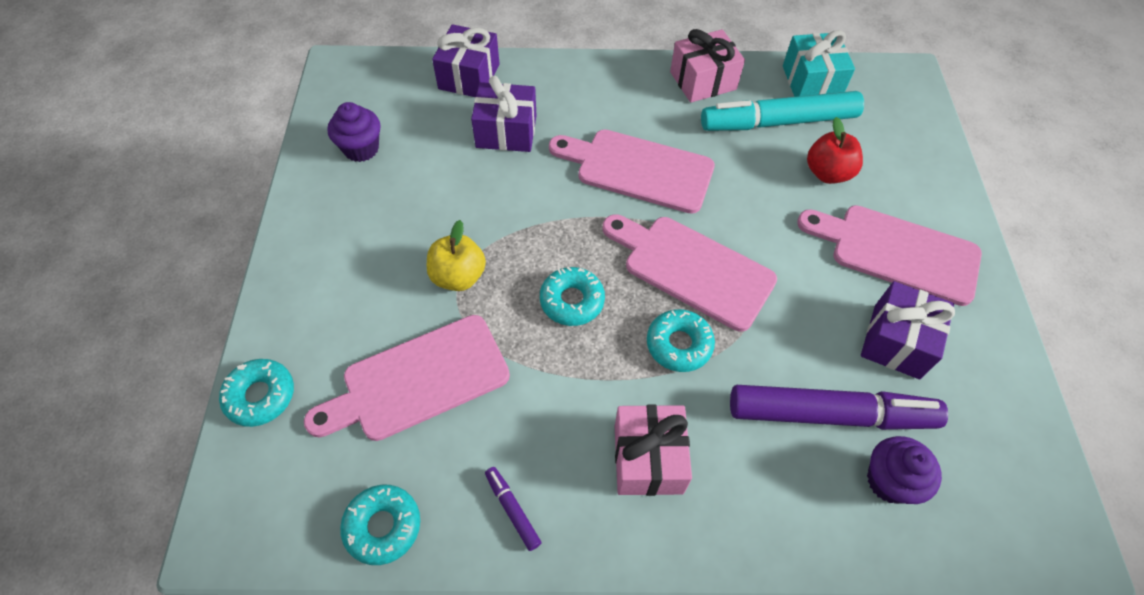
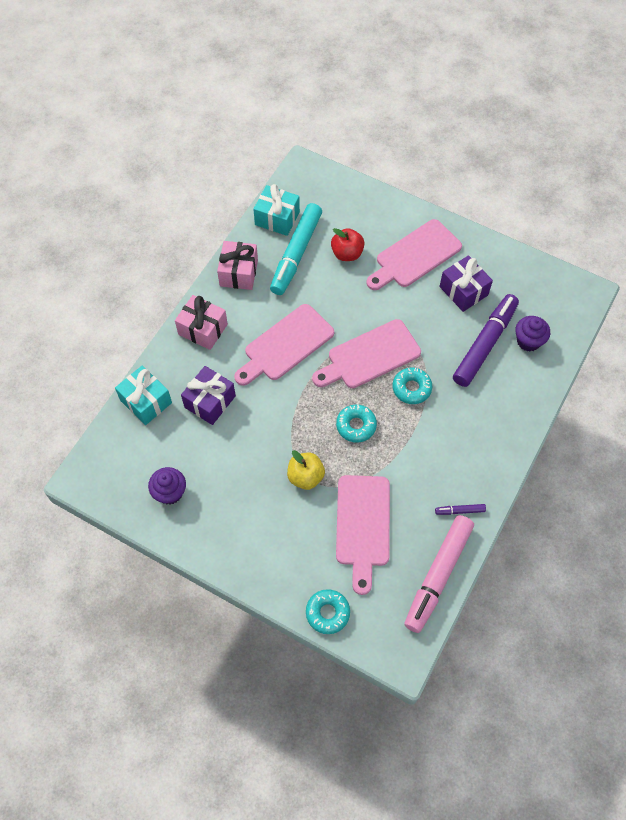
camera: 60 degrees left, 5 degrees up
turquoise donut [340,485,420,565] -> pink marker [404,515,474,633]
purple gift [432,24,500,97] -> turquoise gift [115,366,172,425]
pink gift [615,404,692,496] -> pink gift moved to [175,295,228,350]

